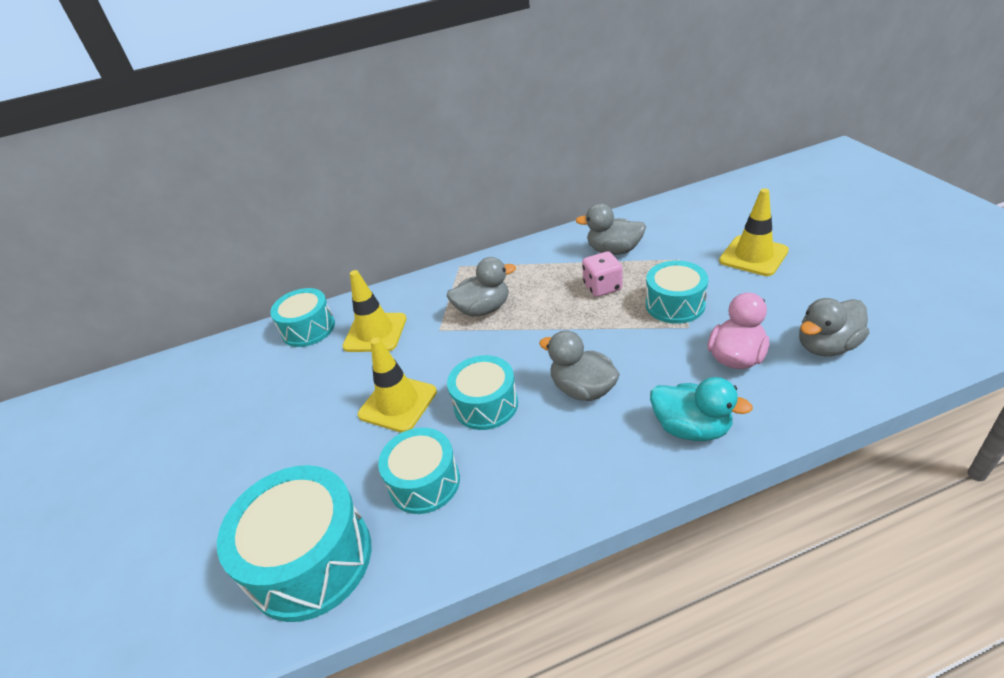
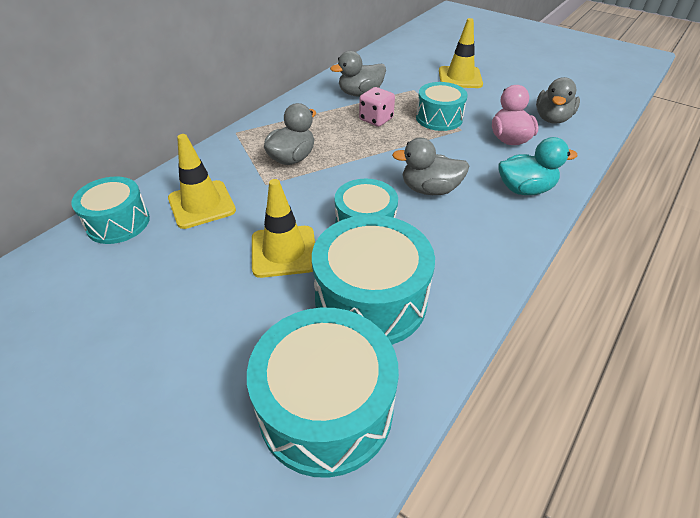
camera: 40 degrees left, 5 degrees up
turquoise drum [378,428,460,514] -> turquoise drum [312,215,435,345], size x1.59

